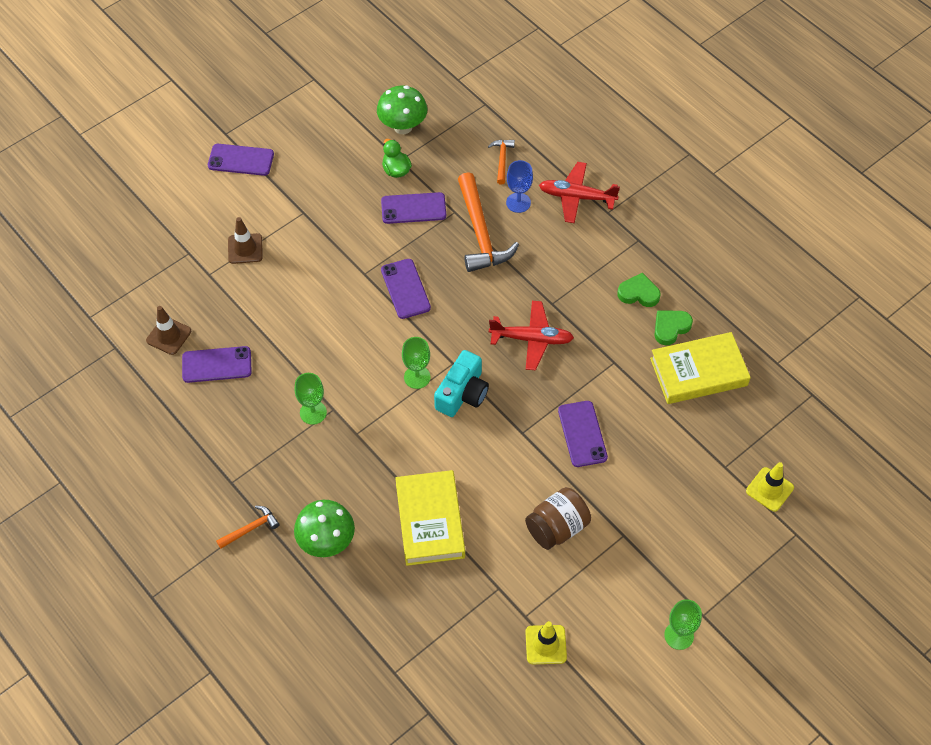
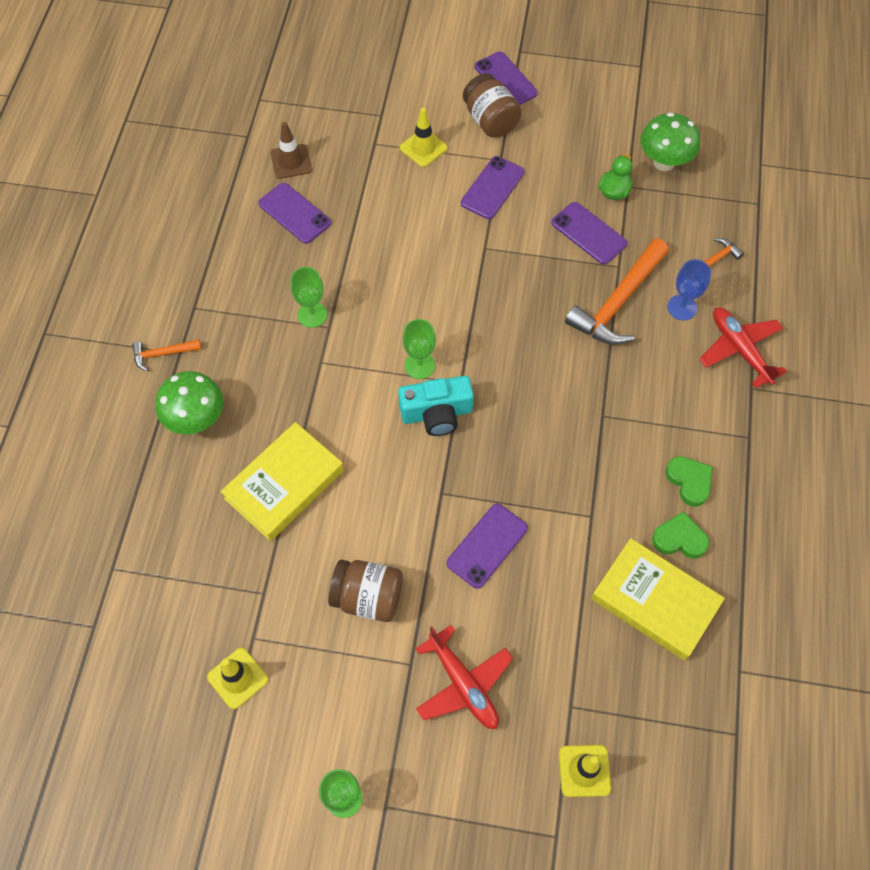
camera: 50 degrees right, 5 degrees up
orange hammer [216,506,280,549] -> orange hammer turned 150 degrees clockwise [132,339,202,371]
brown traffic cone [228,217,263,264] -> yellow traffic cone [400,108,448,167]
purple phone [381,259,431,319] -> purple phone moved to [461,156,525,219]
red plane [489,301,574,370] -> red plane moved to [415,625,513,729]
none -> brown jar [463,73,522,138]

